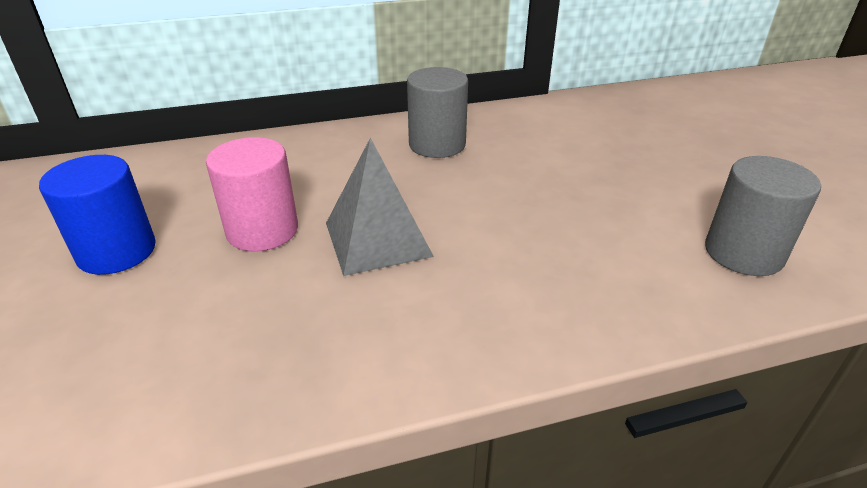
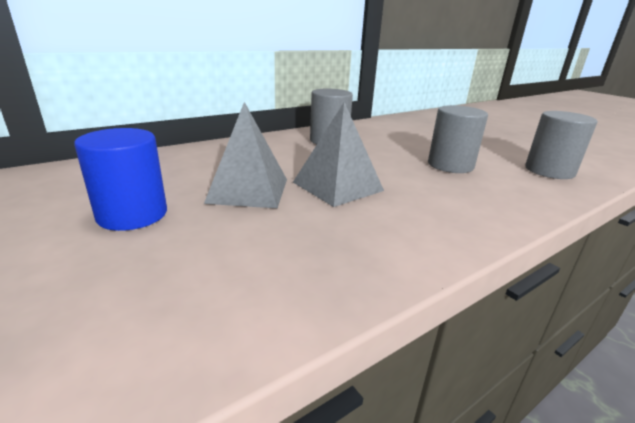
camera: 20 degrees left, 10 degrees down
pink cylinder [206,137,298,252] -> grey pyramid [204,102,287,208]
none -> grey cylinder [428,105,488,173]

